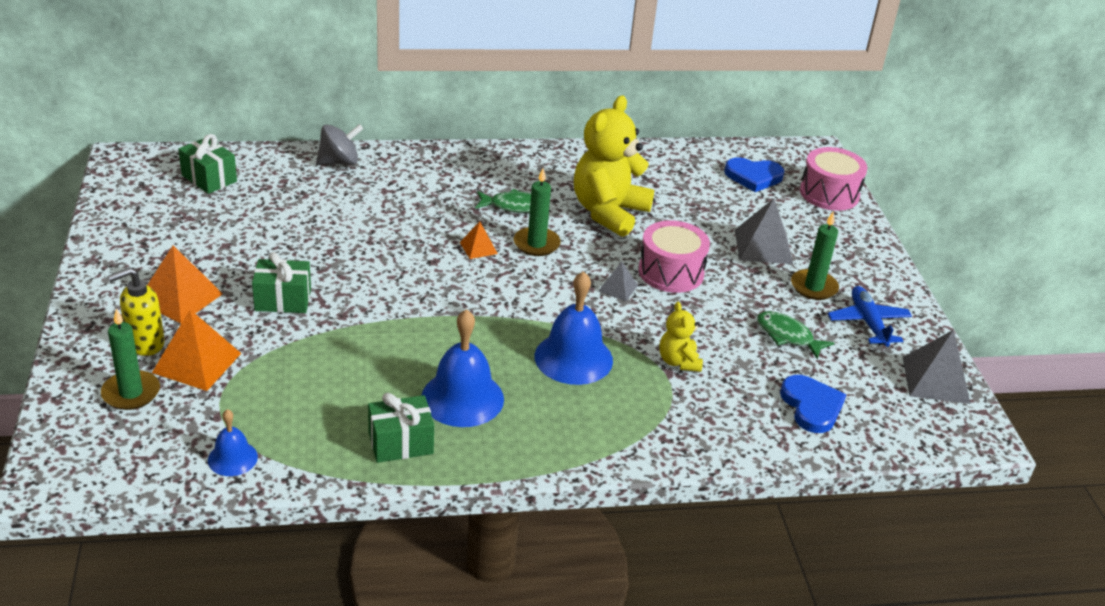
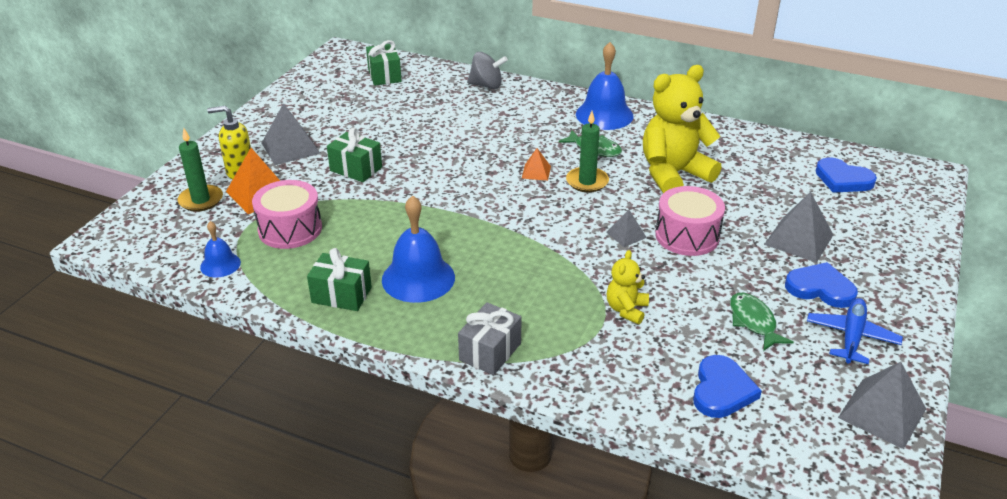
camera: 35 degrees right, 0 degrees up
orange pyramid [147,246,223,324] -> grey pyramid [262,103,321,165]
blue bell [535,271,613,385] -> blue bell moved to [576,42,633,130]
green candle [791,211,839,300] -> blue heart [785,262,858,308]
pink drum [800,147,868,211] -> pink drum moved to [252,180,322,249]
none -> grey gift [458,302,522,375]

